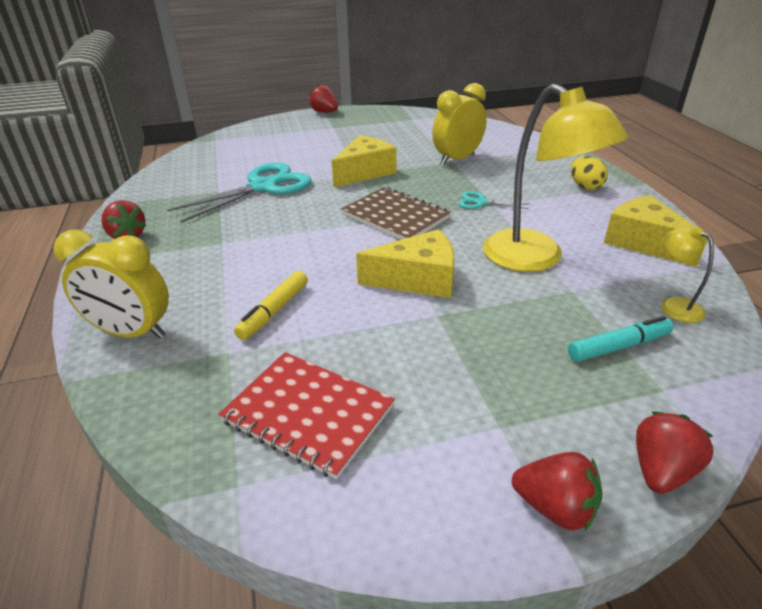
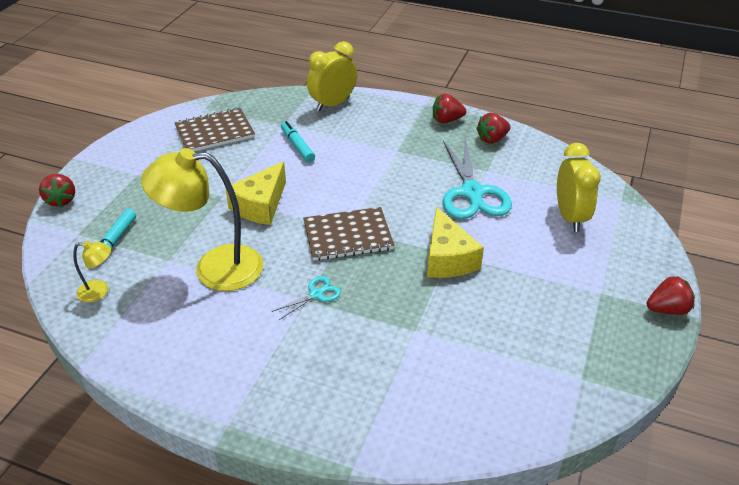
camera: 125 degrees right, 5 degrees up
red notebook [219,352,395,480] -> brown notebook [174,108,255,151]
yellow marker [234,271,308,340] -> turquoise marker [281,121,315,163]
yellow clock [432,83,487,165] -> yellow clock moved to [557,143,601,232]
red strawberry [512,452,603,531] -> red strawberry moved to [476,113,511,144]
yellow egg [571,156,608,190] -> none
yellow cheese [604,195,708,267] -> none

